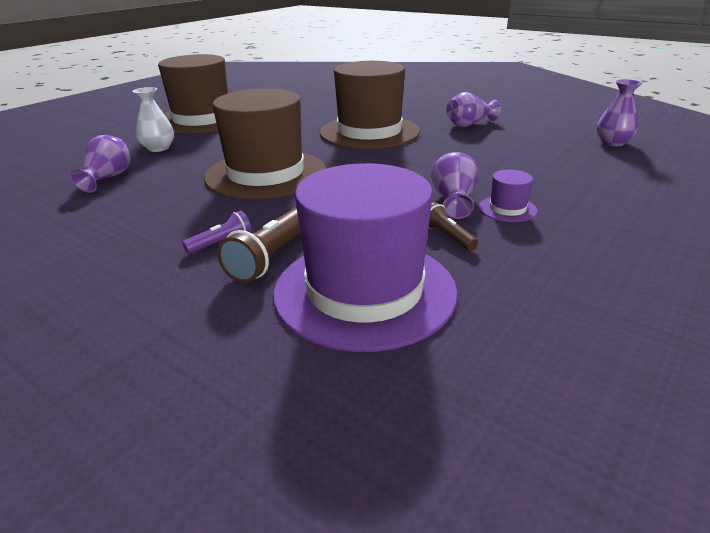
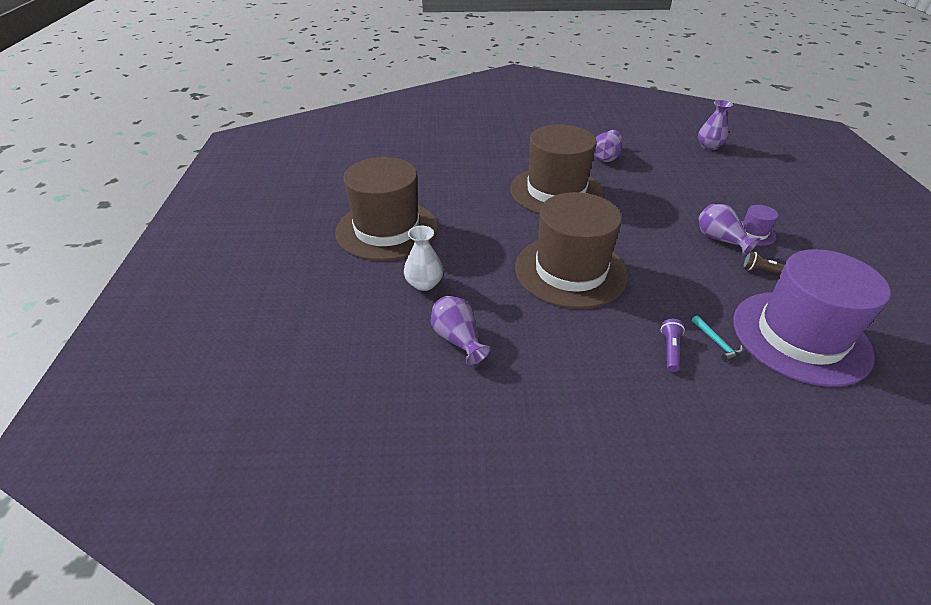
camera: 40 degrees left, 10 degrees up
brown flashlight [217,207,300,283] -> turquoise hammer [692,316,743,362]

